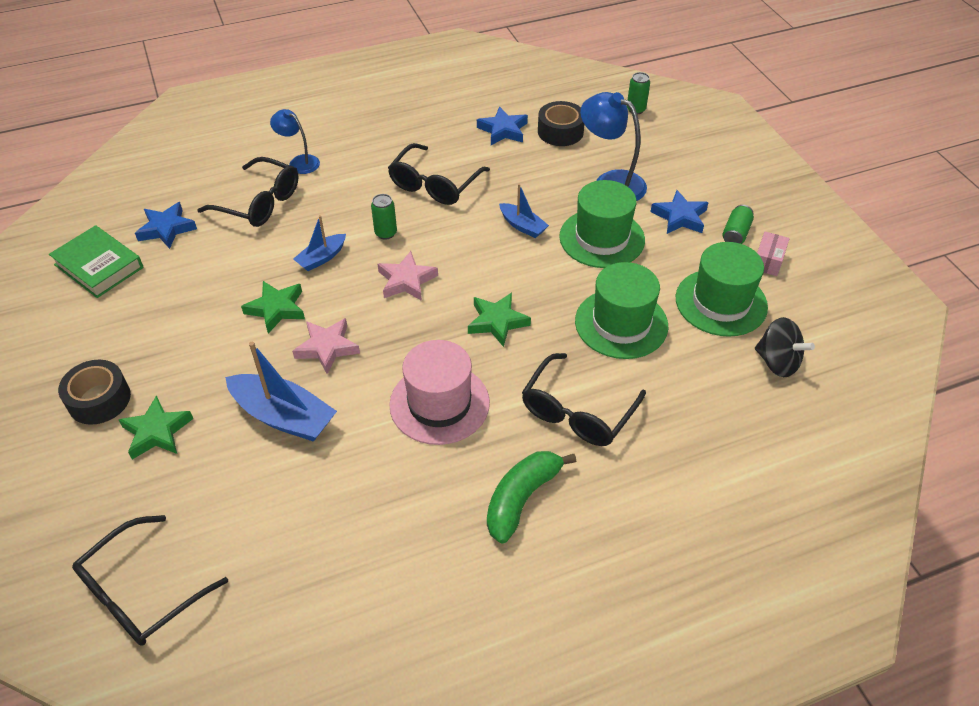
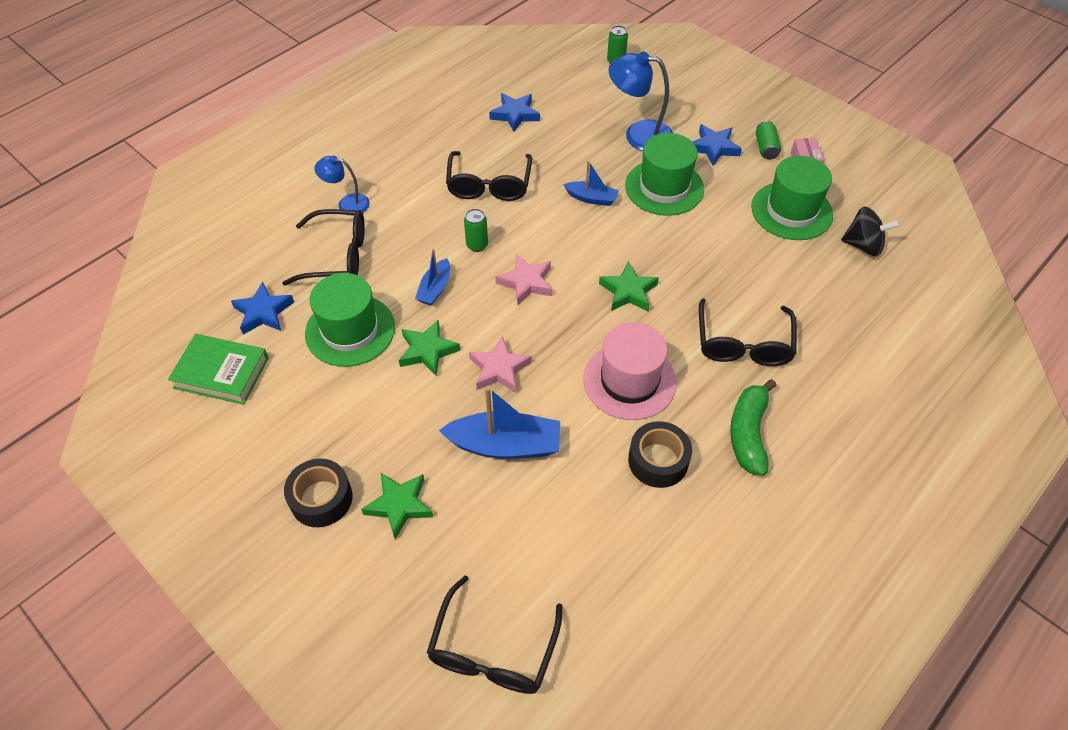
camera: 25 degrees left, 5 degrees up
black tape [538,101,584,146] -> black tape moved to [628,421,692,488]
green hat [575,262,668,359] -> green hat moved to [305,273,395,367]

